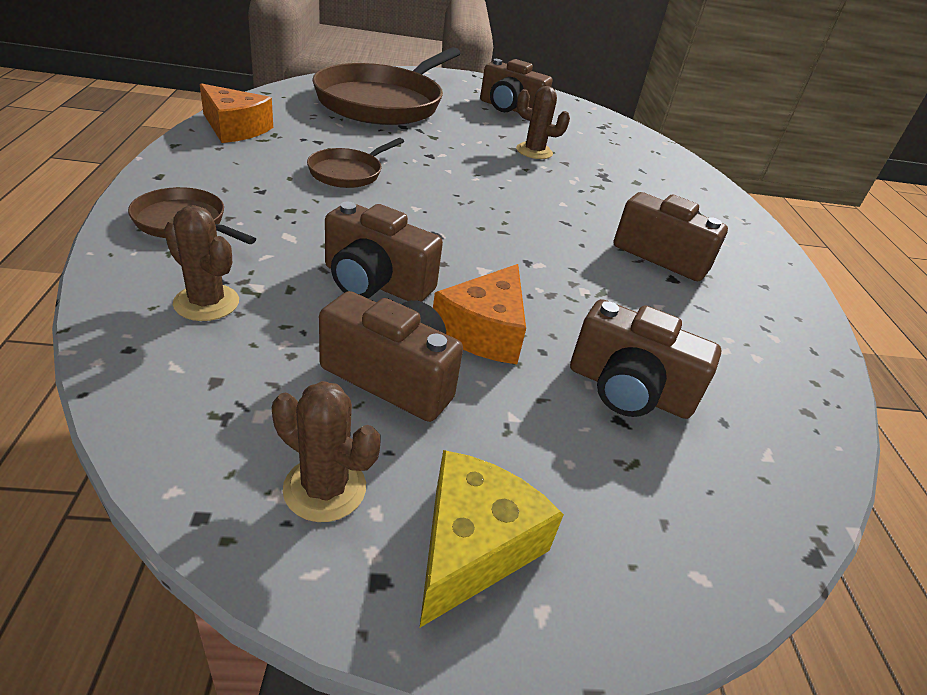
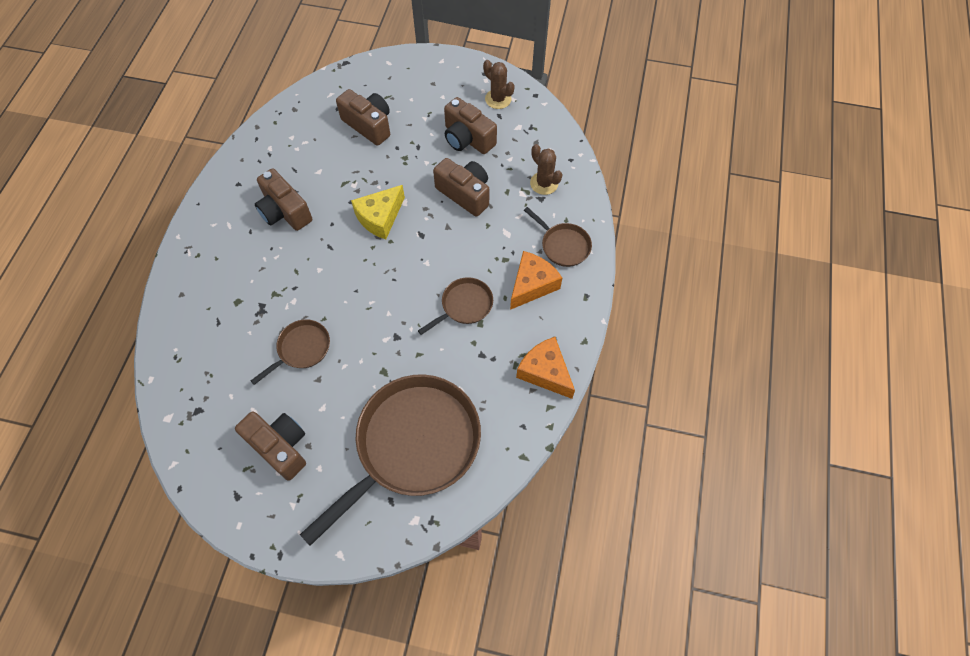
camera: 160 degrees left, 25 degrees up
yellow cheese [420,450,564,628] -> yellow cheese moved to [351,185,405,239]
orange cheese [433,264,526,364] -> orange cheese moved to [510,251,562,310]
brown cactus [516,86,570,159] -> brown pan [251,319,330,385]

